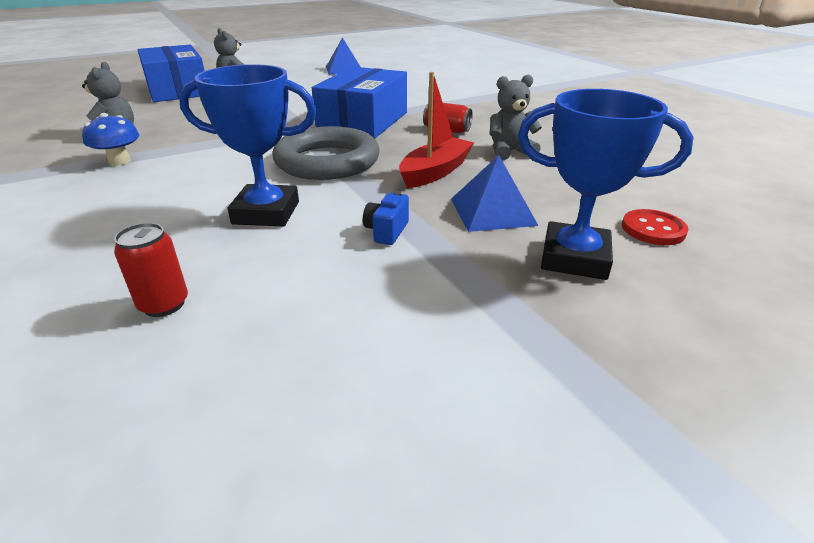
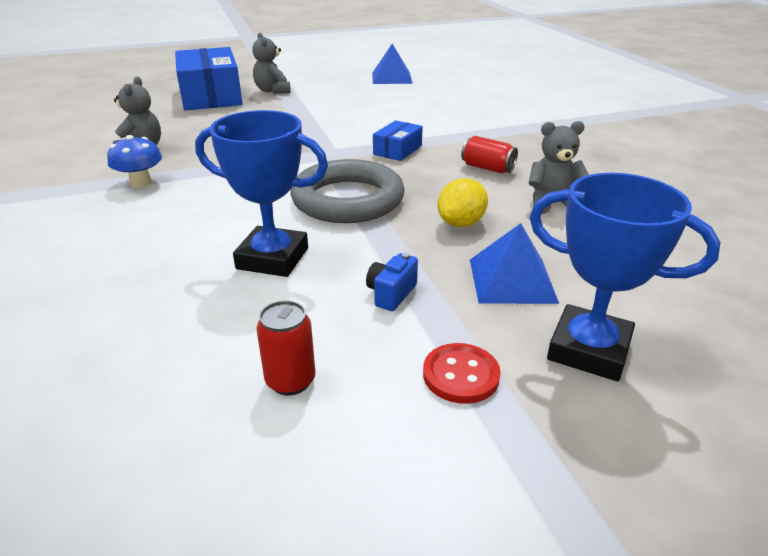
camera: 10 degrees right, 0 degrees up
red can [114,223,188,317] -> red can moved to [256,300,315,395]
blue box [312,67,407,139] -> blue box [373,120,423,161], size x0.47
red boat [399,72,474,188] -> yellow lemon [438,178,488,227]
red button [622,209,688,245] -> red button moved to [423,343,501,404]

